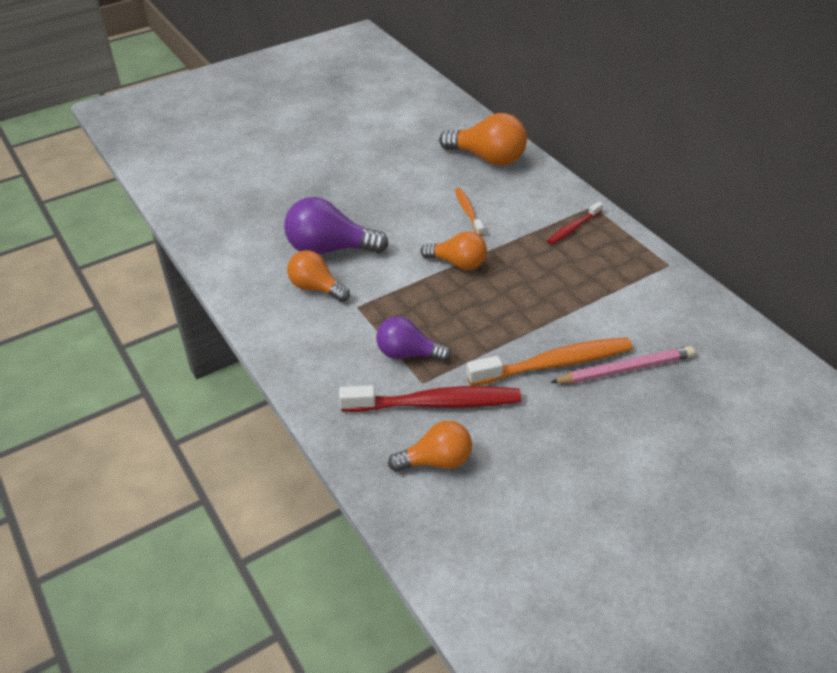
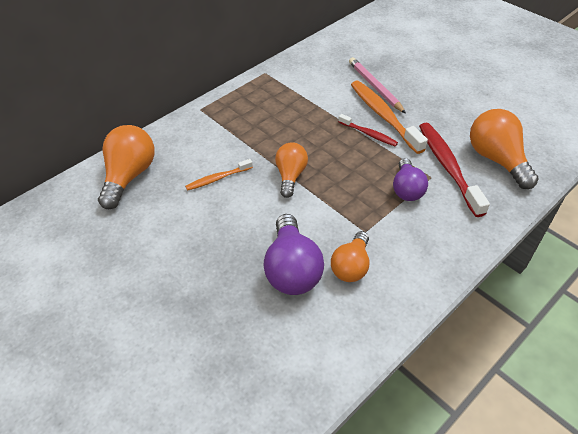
camera: 100 degrees left, 5 degrees up
orange light bulb [388,421,472,472] -> orange light bulb [470,109,539,189], size x1.53
red toothbrush [547,201,603,245] -> red toothbrush moved to [338,114,398,146]

